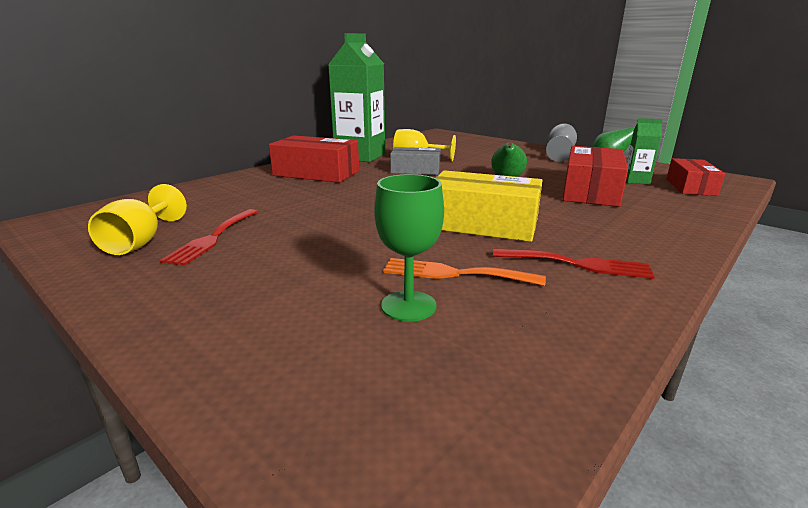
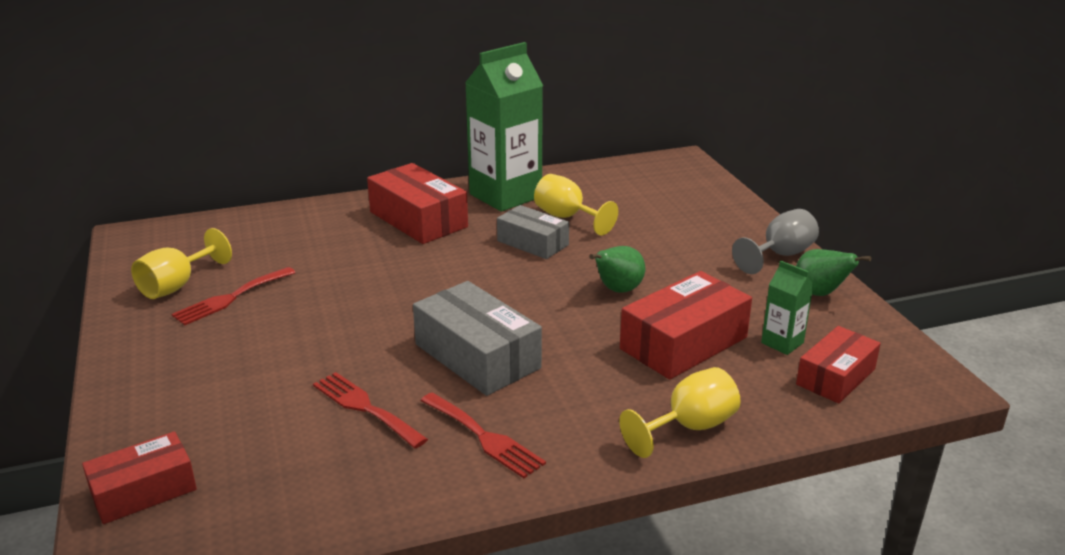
camera: 30 degrees right, 5 degrees up
green goblet [374,174,444,322] -> none
orange fork [383,258,546,286] -> red fork [313,372,428,448]
yellow box [435,170,542,242] -> grey box [413,281,542,396]
none -> red box [82,431,197,524]
none -> yellow goblet [619,367,741,458]

